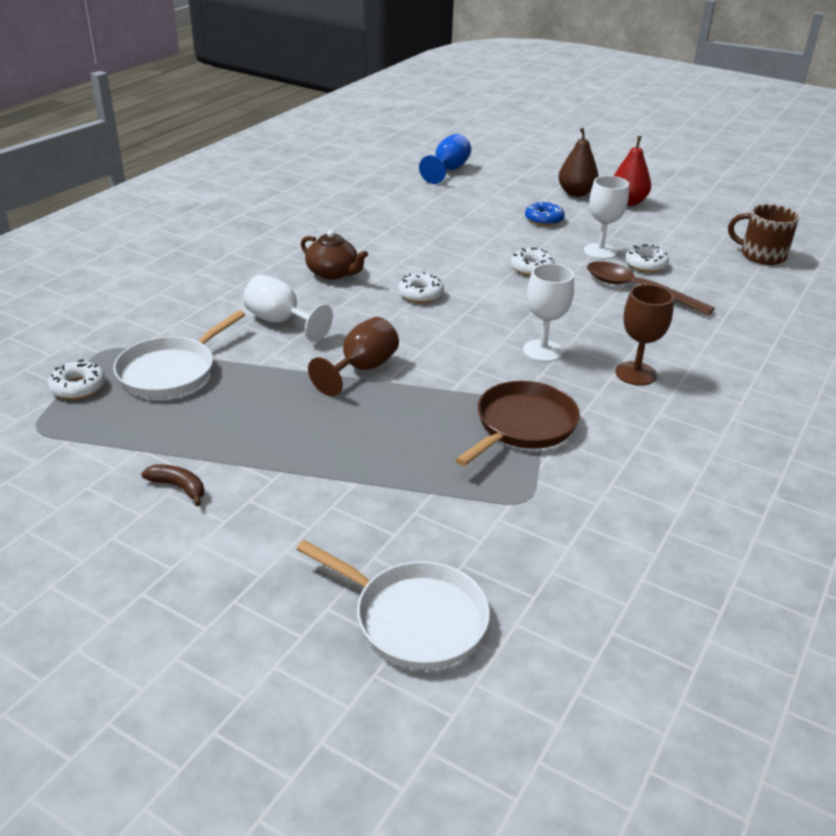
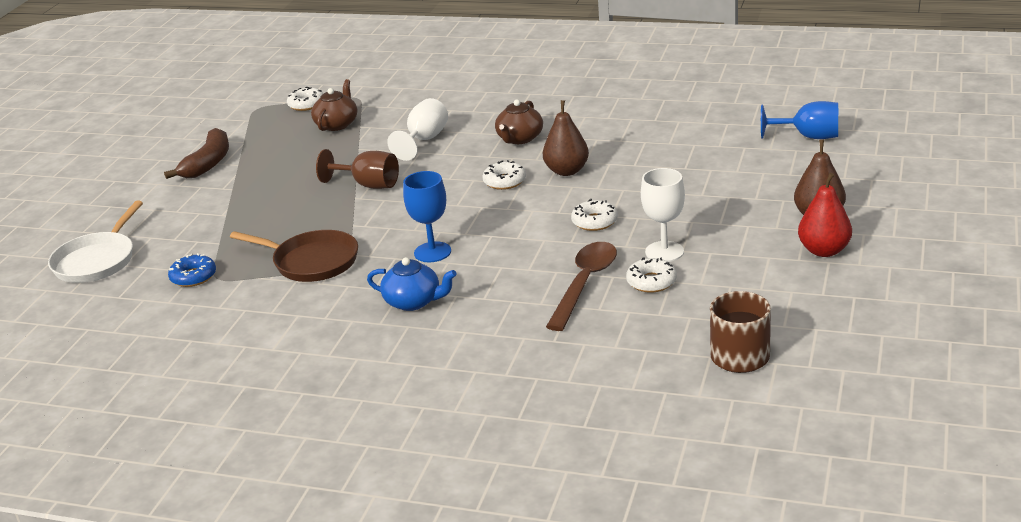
camera: 80 degrees right, 5 degrees down
white pan [113,310,245,398] -> brown teapot [311,79,357,131]
brown banana [141,465,204,506] -> brown banana [164,128,229,179], size x1.85
white goblet [523,263,574,362] -> blue goblet [403,171,451,262]
blue donut [525,201,565,226] -> blue donut moved to [168,253,216,287]
brown goblet [615,284,674,386] -> blue teapot [367,257,457,311]
none -> brown pear [543,100,589,176]

